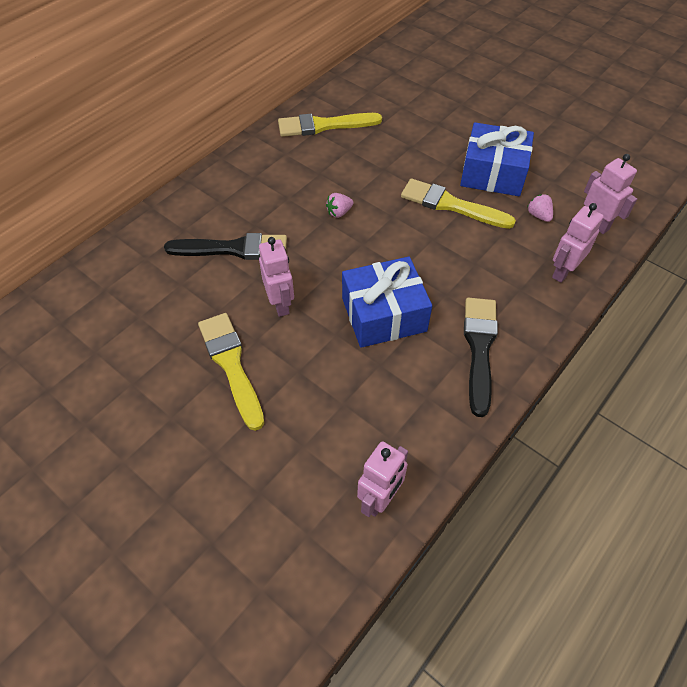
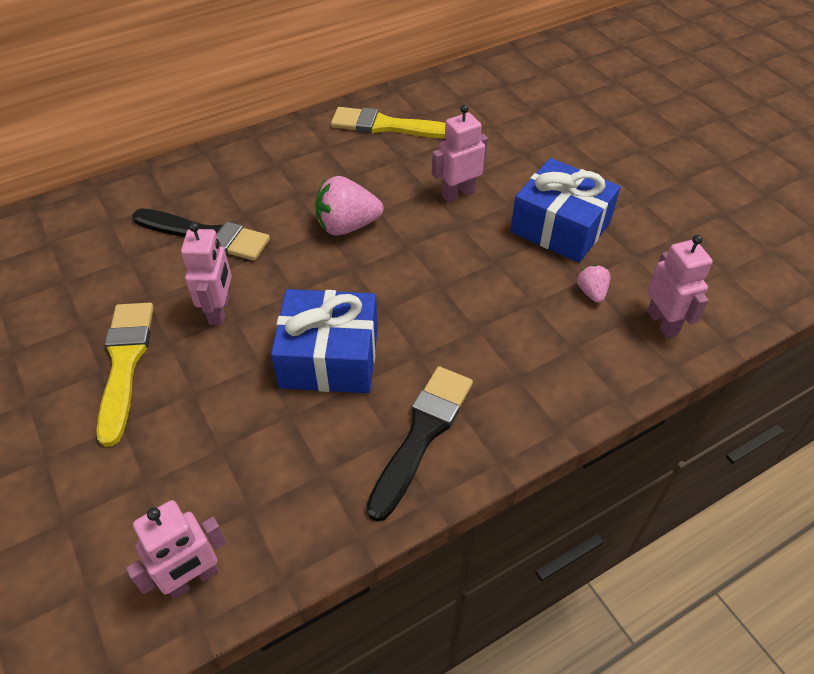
camera: 20 degrees right, 5 degrees down
pink strawberry [326,193,354,218] -> pink strawberry [315,176,384,236], size x1.90
yellow brush [401,178,516,229] -> none
pink robot [552,203,604,283] -> pink robot moved to [432,105,488,202]

